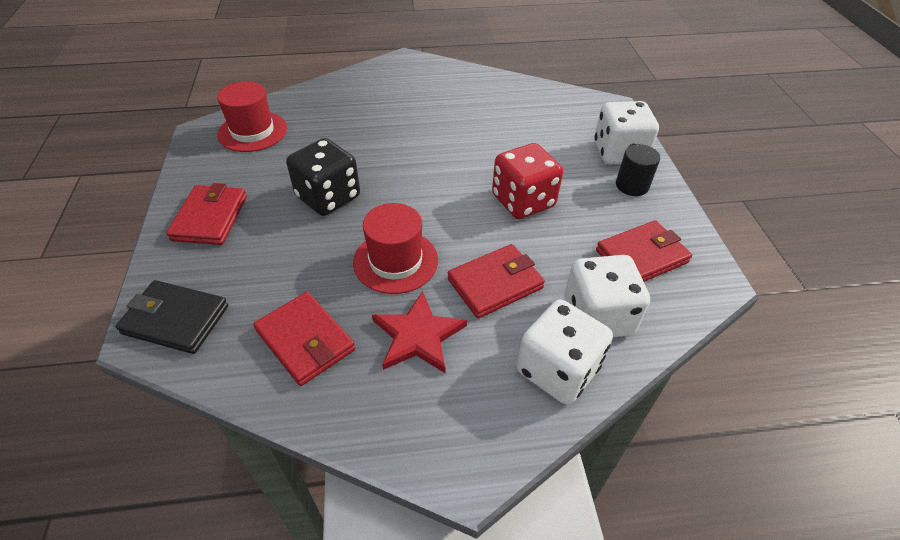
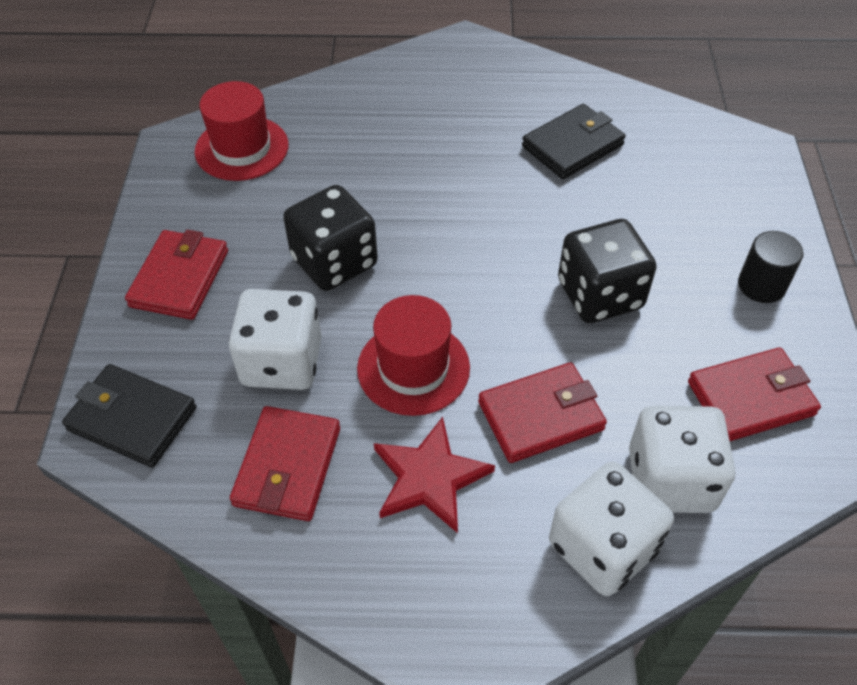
camera: 10 degrees right, 5 degrees up
red wallet [253,292,355,386] -> red wallet turned 45 degrees clockwise [230,406,340,521]
red dice [492,143,563,219] -> black dice [558,219,657,323]
white dice [594,101,659,165] -> white dice moved to [229,289,322,390]
none -> black wallet [522,104,625,179]

